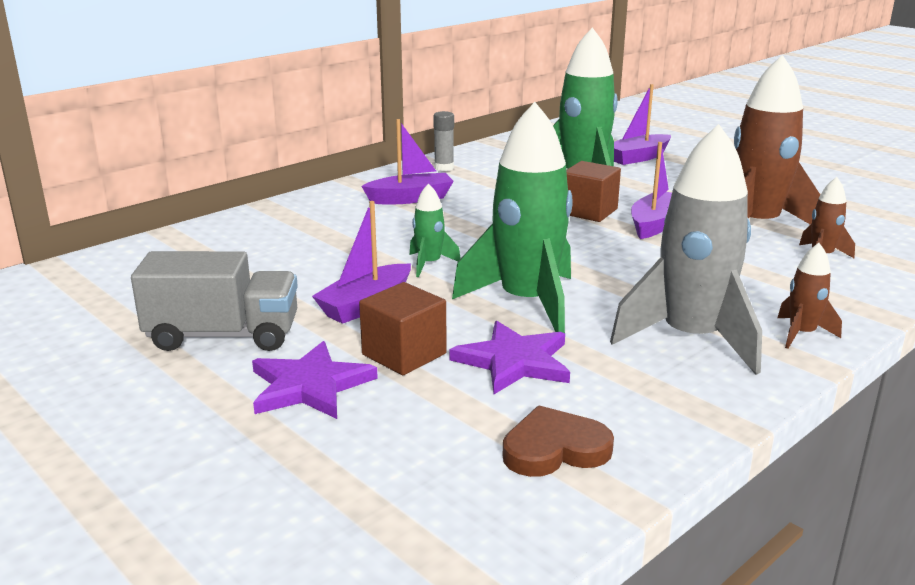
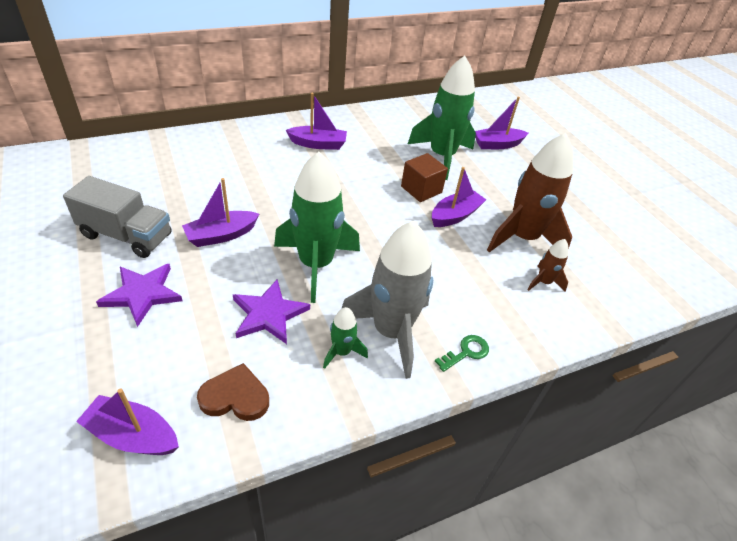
camera: 15 degrees right, 20 degrees up
brown cube [359,282,447,375] -> none
green rocket [410,183,461,277] -> green rocket moved to [323,307,368,369]
grey glue stick [433,111,454,171] -> none
brown rocket [778,243,842,349] -> green key [435,335,489,372]
none -> purple boat [76,388,179,455]

